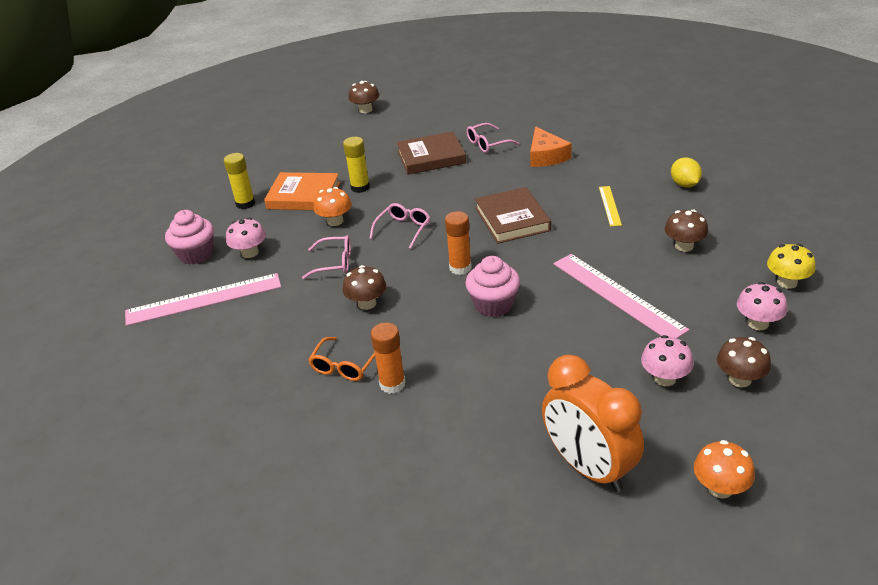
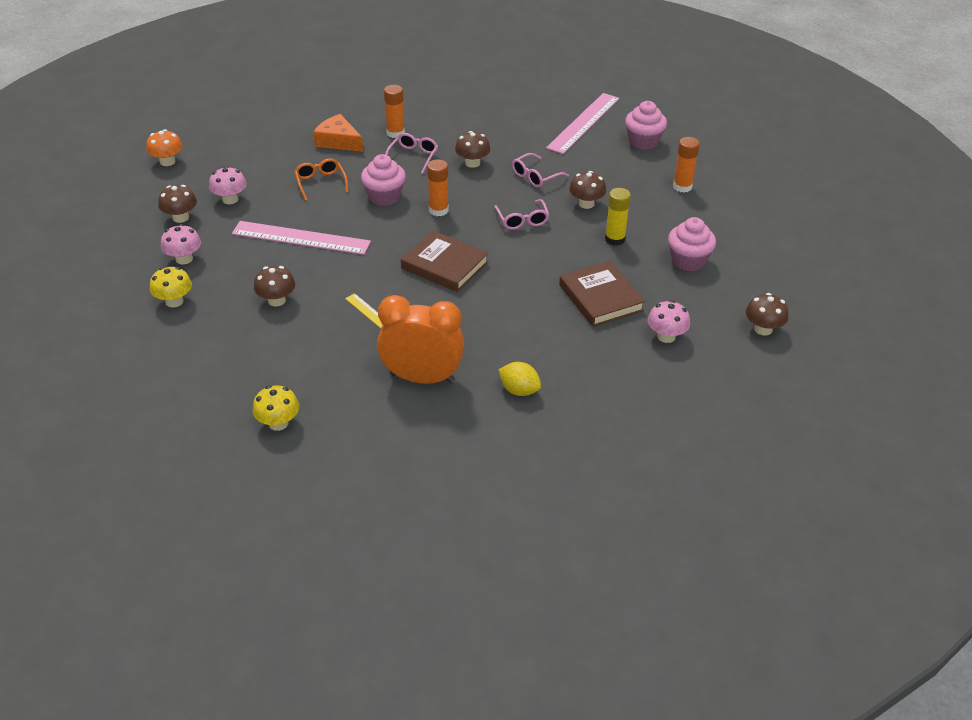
camera: 135 degrees right, 5 degrees up
yellow glue stick [224,153,255,209] -> orange glue stick [673,137,700,192]
pink mushroom [226,218,266,258] -> pink mushroom moved to [648,300,690,343]
orange book [264,172,340,210] -> none
orange glasses [308,337,375,381] -> orange glasses moved to [294,158,348,201]
orange mushroom [313,187,352,226] -> brown mushroom [569,171,606,209]
brown book [396,131,466,174] -> brown book turned 60 degrees counterclockwise [559,261,645,327]
pink glasses [467,123,519,153] -> pink glasses moved to [385,133,438,174]
orange cheese [530,126,572,167] -> orange cheese moved to [313,114,363,152]
orange clock [542,355,644,492] -> orange clock moved to [377,295,464,384]
yellow lemon [671,157,702,188] -> yellow lemon moved to [498,362,541,396]
none -> yellow mushroom [252,385,299,431]
none -> pink cupcake [668,217,716,271]

